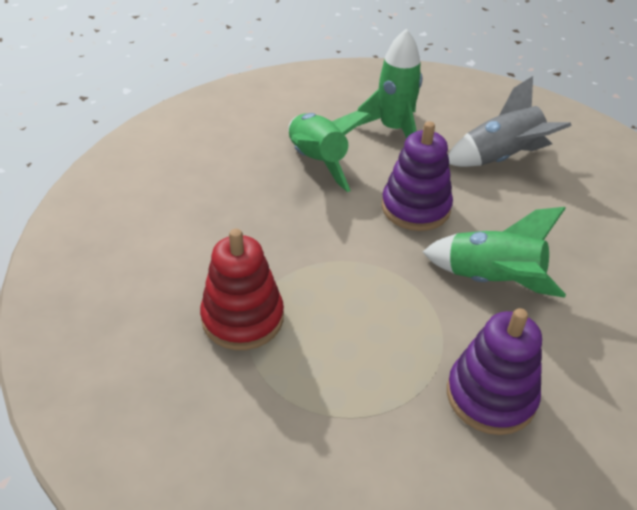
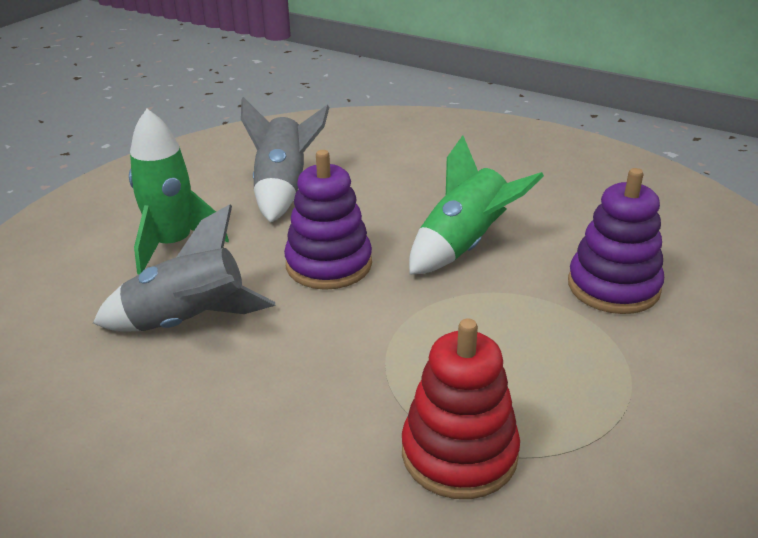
camera: 70 degrees left, 10 degrees down
green rocket [288,111,371,192] -> grey rocket [93,204,275,331]

